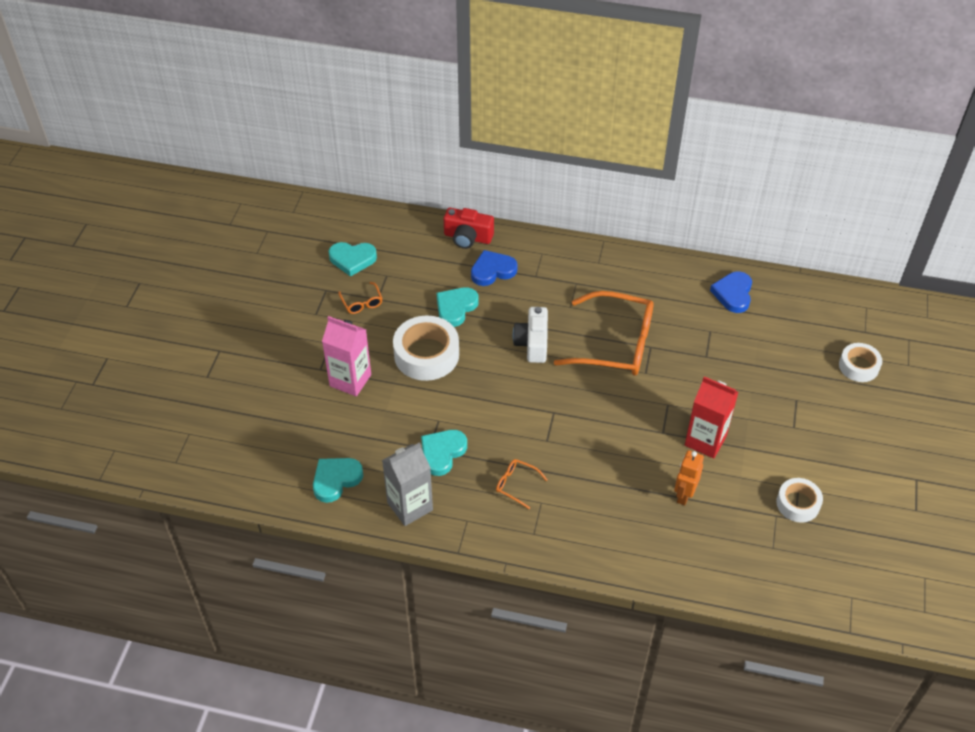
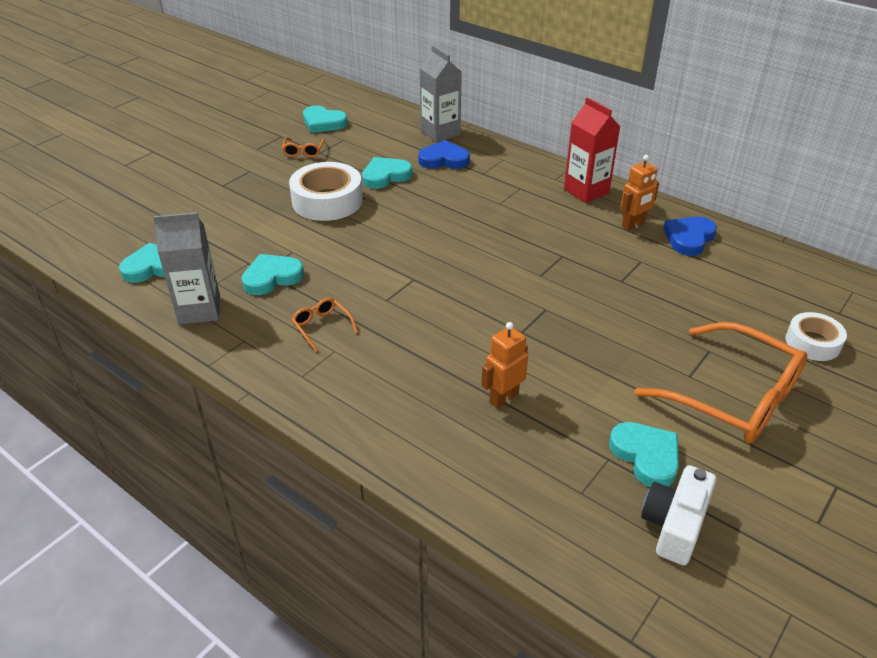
camera: 25 degrees right, 10 degrees down
pink carton [322,316,371,396] -> none
red camera [444,208,494,249] -> grey carton [420,45,462,142]
white camera [513,307,548,363] -> white camera moved to [641,465,716,565]
orange glasses [554,291,654,376] -> orange glasses moved to [634,322,807,443]
red carton [685,376,738,459] -> red carton moved to [564,97,621,203]
white tape [776,478,823,522] -> turquoise heart [609,422,679,487]
none -> orange robot [621,155,659,230]

